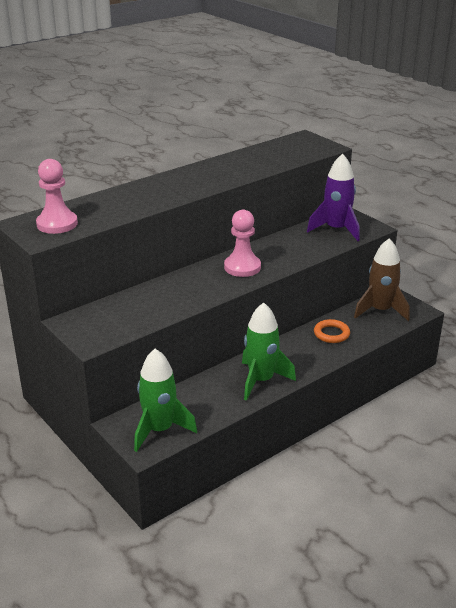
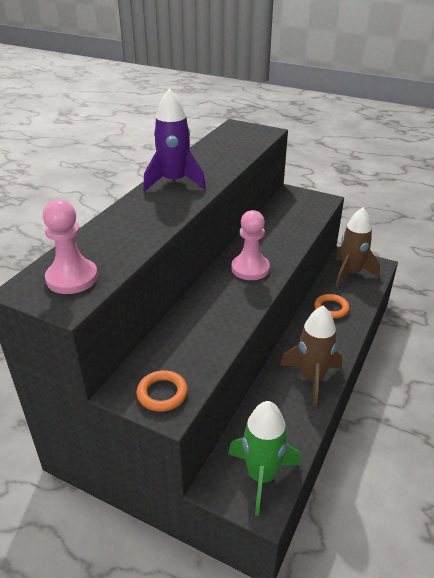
camera: 25 degrees left, 5 degrees up
green rocket [242,302,296,401] -> brown rocket [280,306,342,407]
purple rocket [307,154,360,241] -> purple rocket moved to [143,88,206,192]
none -> orange ring [136,370,188,412]

